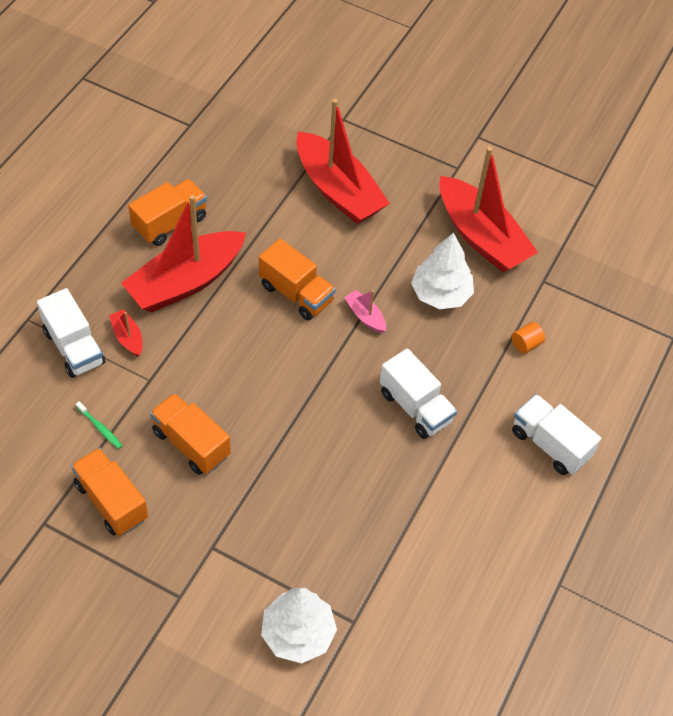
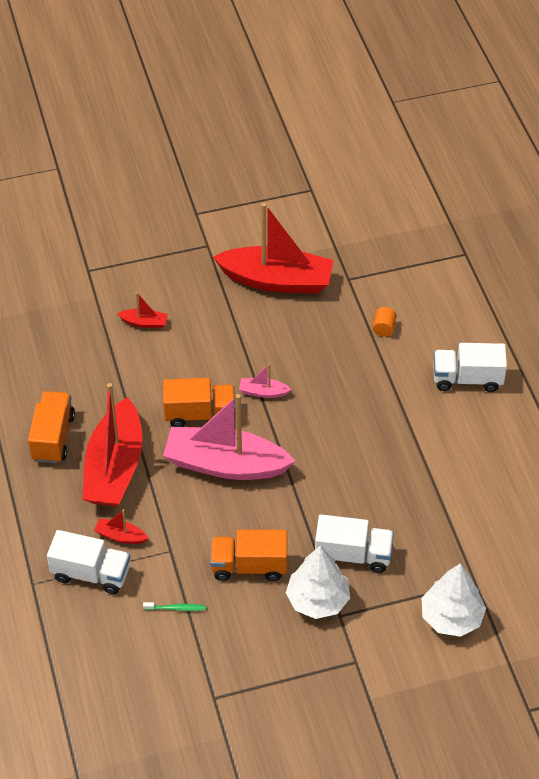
camera: 40 degrees left, 5 degrees down
orange truck [71,448,148,536] -> none
red boat [296,99,390,224] -> red boat [117,292,168,328], size x0.41
white truck [380,348,457,439] -> white truck moved to [315,514,394,573]
white tree [411,233,474,309] -> white tree moved to [286,546,350,619]
none -> pink boat [163,394,295,480]

